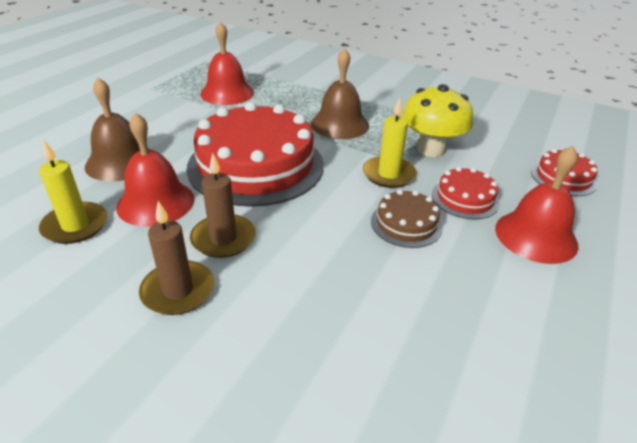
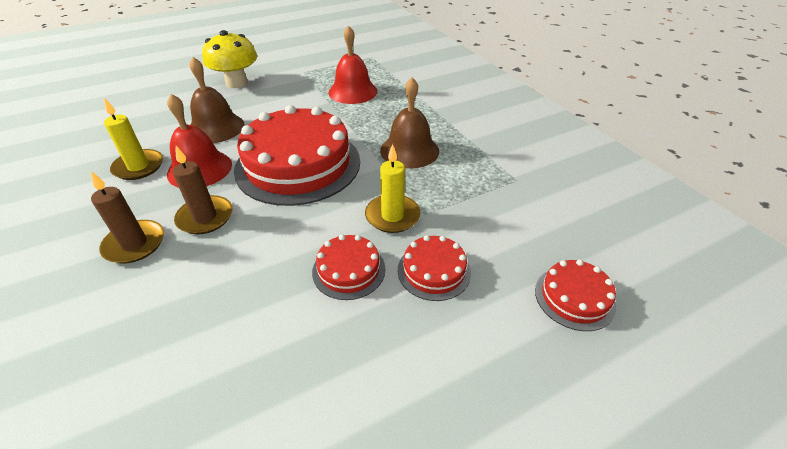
camera: 35 degrees right, 5 degrees up
brown cake [371,190,443,248] -> red cake [312,235,385,300]
yellow mushroom [402,84,473,157] -> yellow mushroom moved to [202,30,257,88]
red bell [495,146,579,264] -> none

